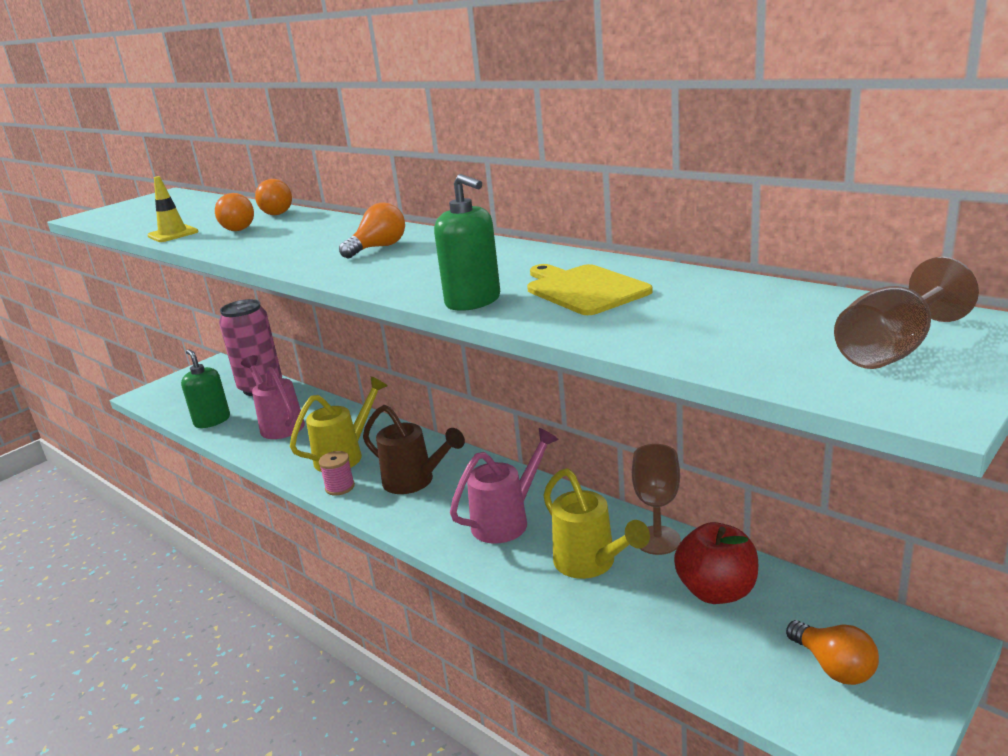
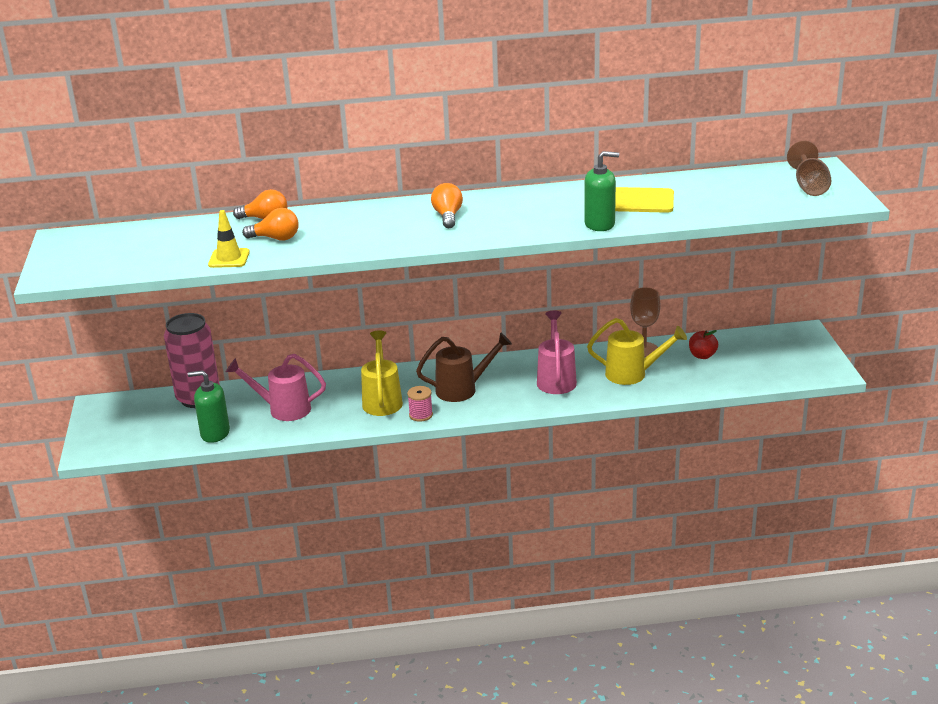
camera: 50 degrees left, 5 degrees up
red apple [674,522,758,604] -> red apple [689,330,718,359], size x0.61
orange light bulb [786,620,879,685] -> none

